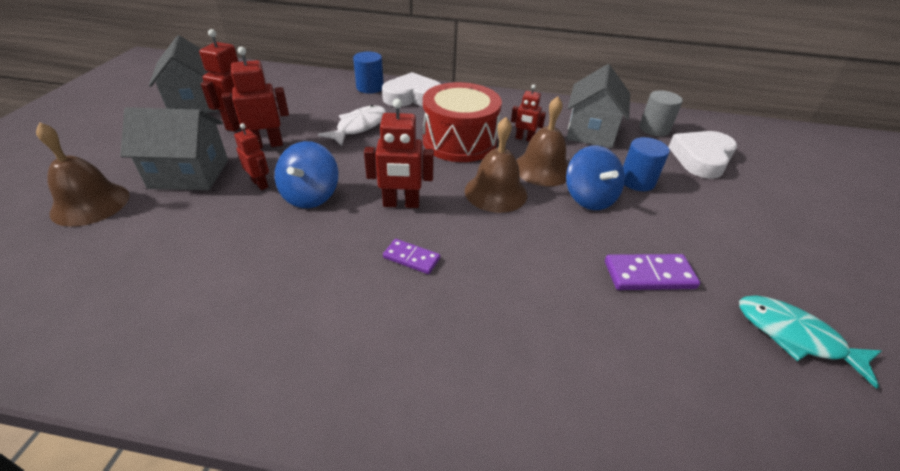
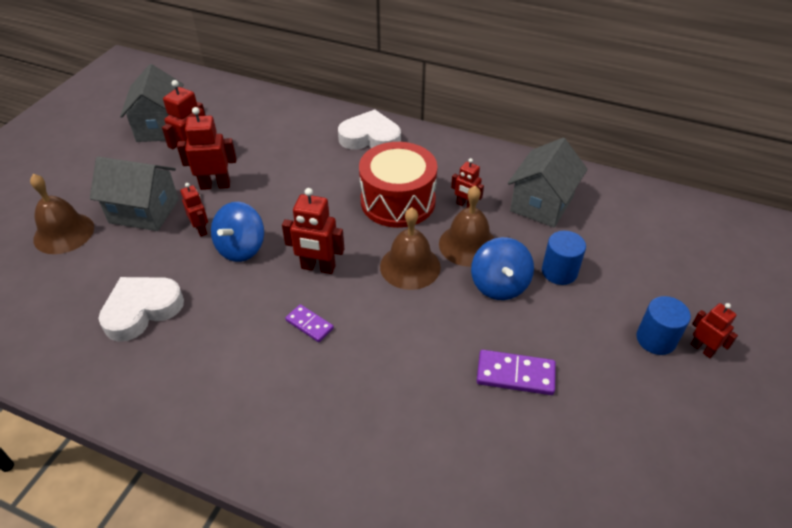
camera: 15 degrees right, 5 degrees up
white fish [318,105,386,146] -> none
blue cylinder [353,51,384,93] -> blue cylinder moved to [636,296,691,355]
grey cylinder [639,90,683,136] -> none
white heart [668,131,737,179] -> white heart moved to [98,277,184,342]
turquoise fish [739,295,882,389] -> none
none -> red robot [691,303,738,358]

